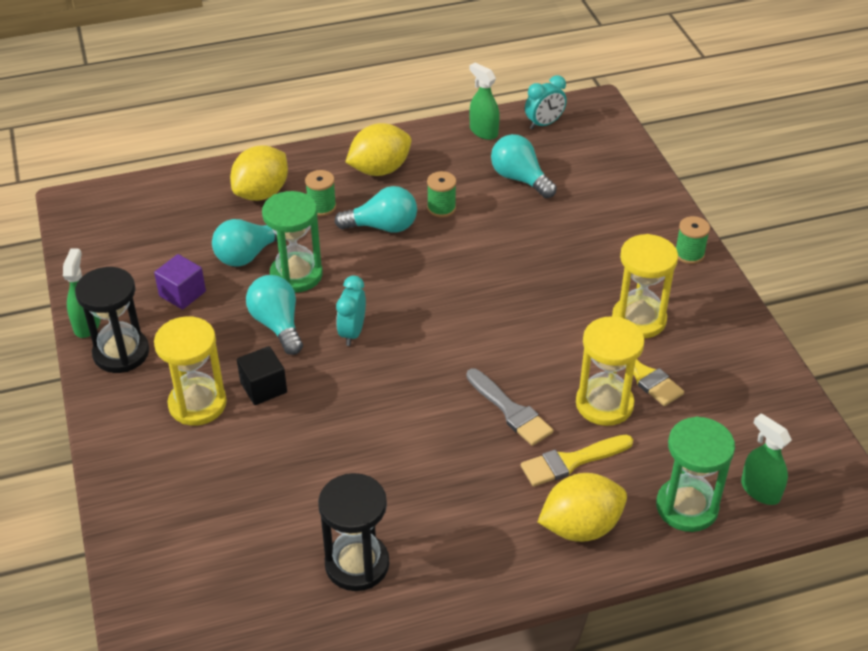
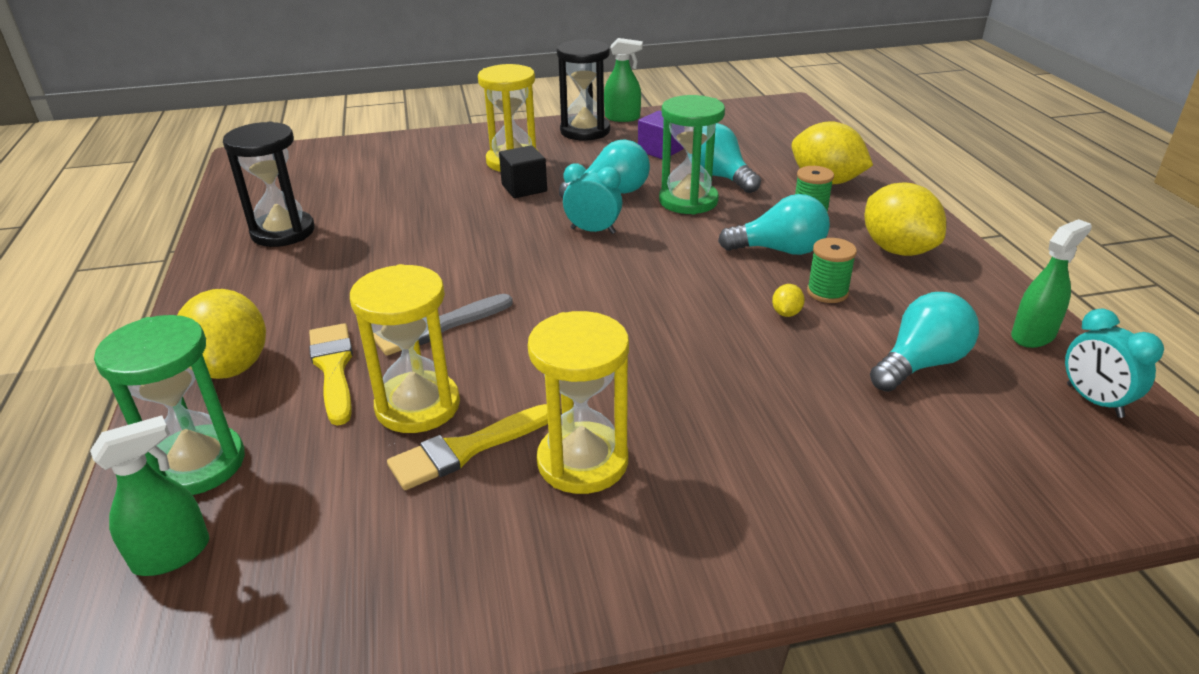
camera: 95 degrees right, 10 degrees down
turquoise light bulb [335,186,417,233] -> turquoise light bulb turned 90 degrees counterclockwise [718,194,830,255]
green spool [676,216,710,264] -> none
none -> yellow lemon [772,284,805,317]

